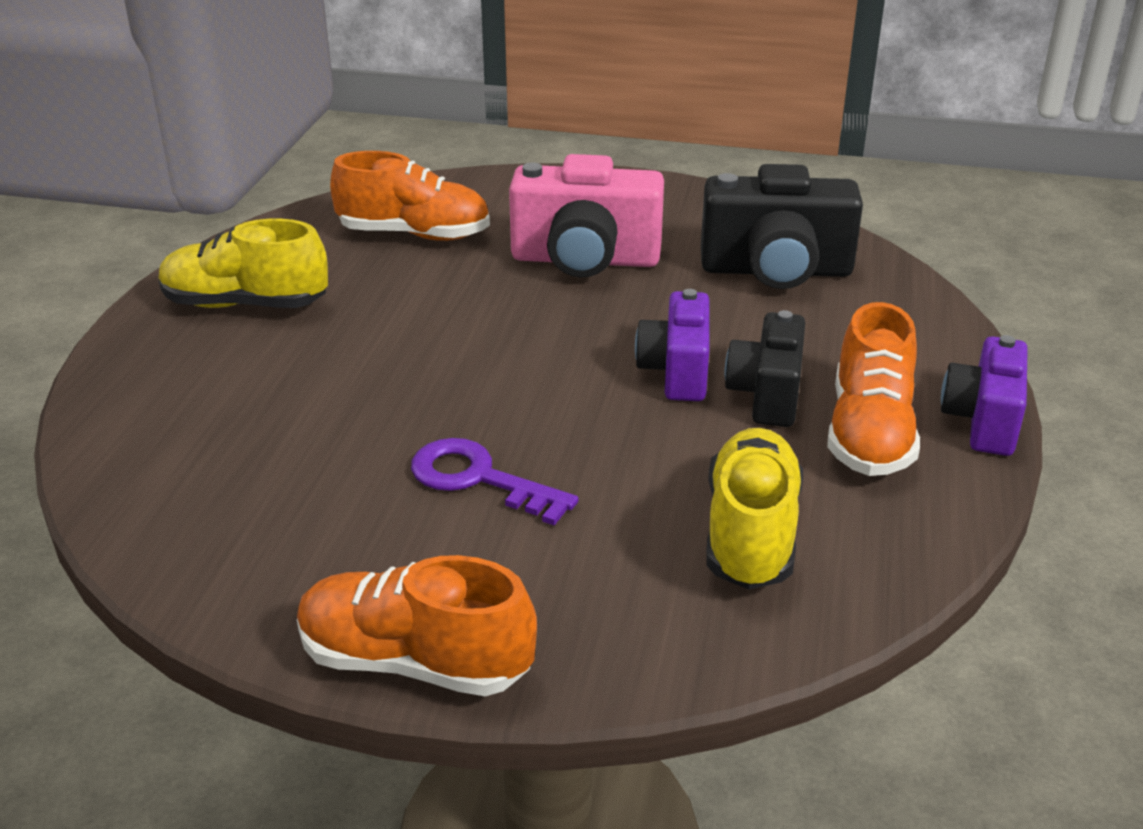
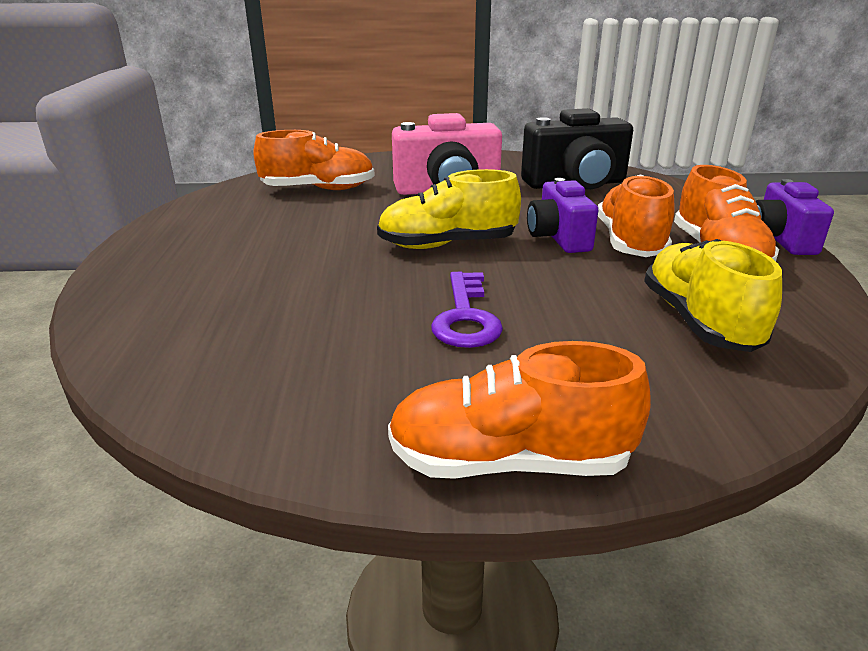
camera: 15 degrees left, 5 degrees down
yellow shoe [159,219,328,308] -> yellow shoe moved to [377,169,521,249]
purple key [411,438,579,525] -> purple key turned 105 degrees counterclockwise [431,272,503,348]
black camera [724,310,805,427] -> orange shoe [598,174,675,257]

